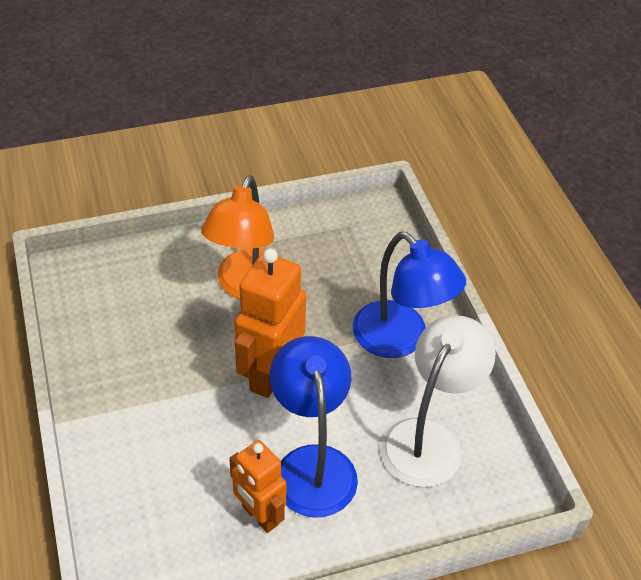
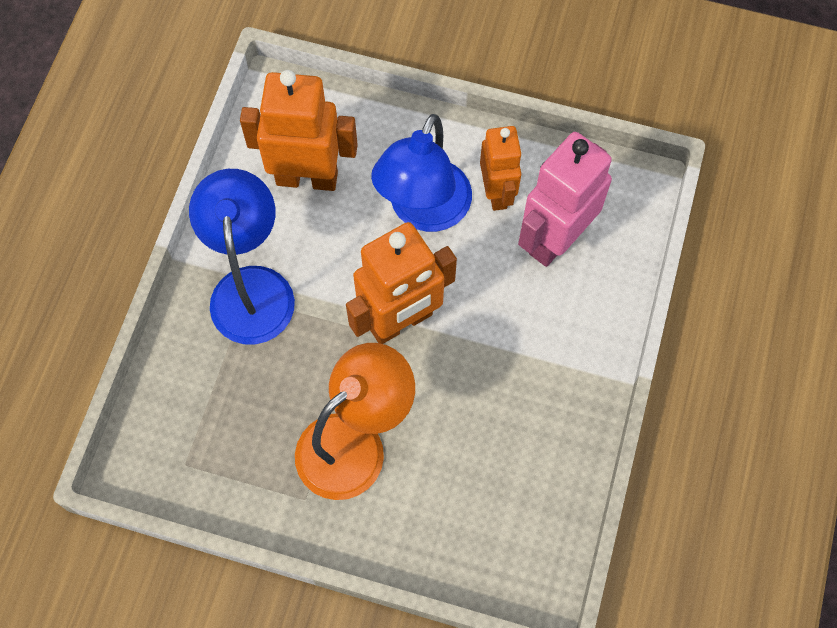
camera: 145 degrees left, 20 degrees up
white lamp [381,315,496,487] -> orange robot [240,70,358,191]
none -> pink robot [518,132,612,267]

